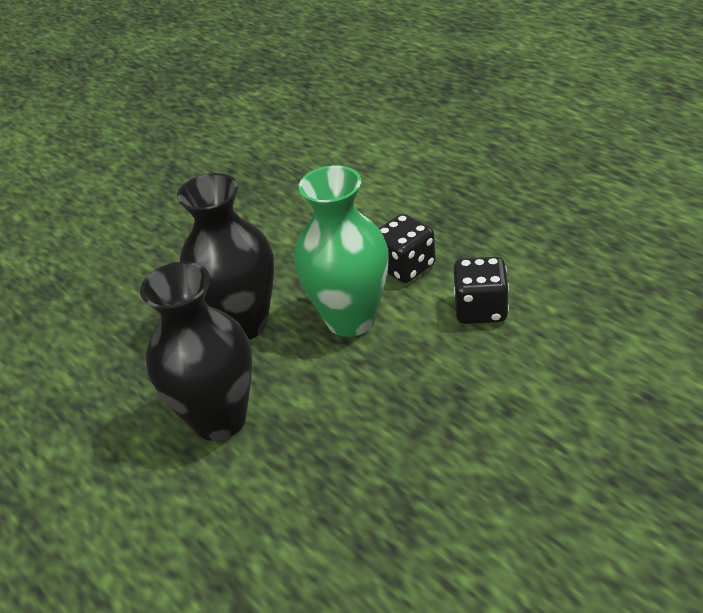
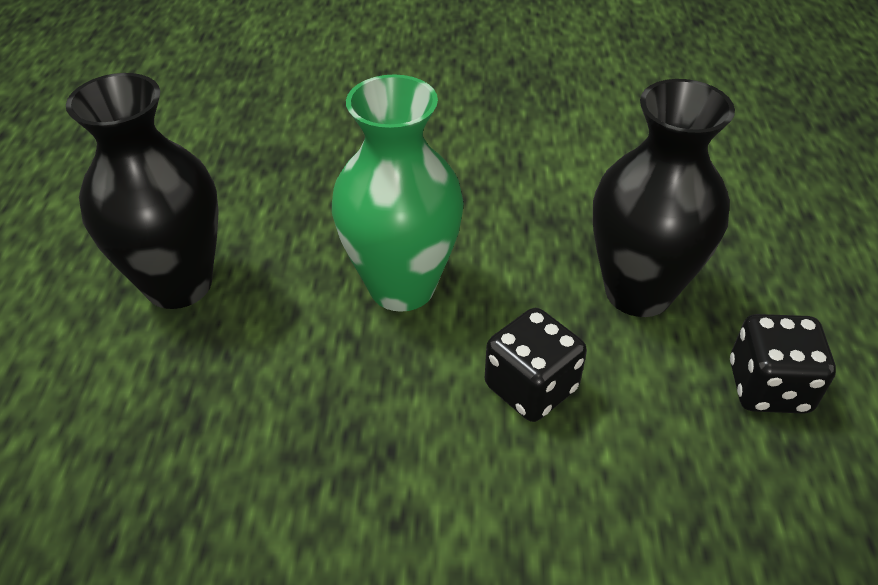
camera: 40 degrees right, 5 degrees up
black vase [177,173,274,340] -> black vase moved to [593,79,735,317]
black dice [379,214,436,283] -> black dice moved to [730,314,836,414]

